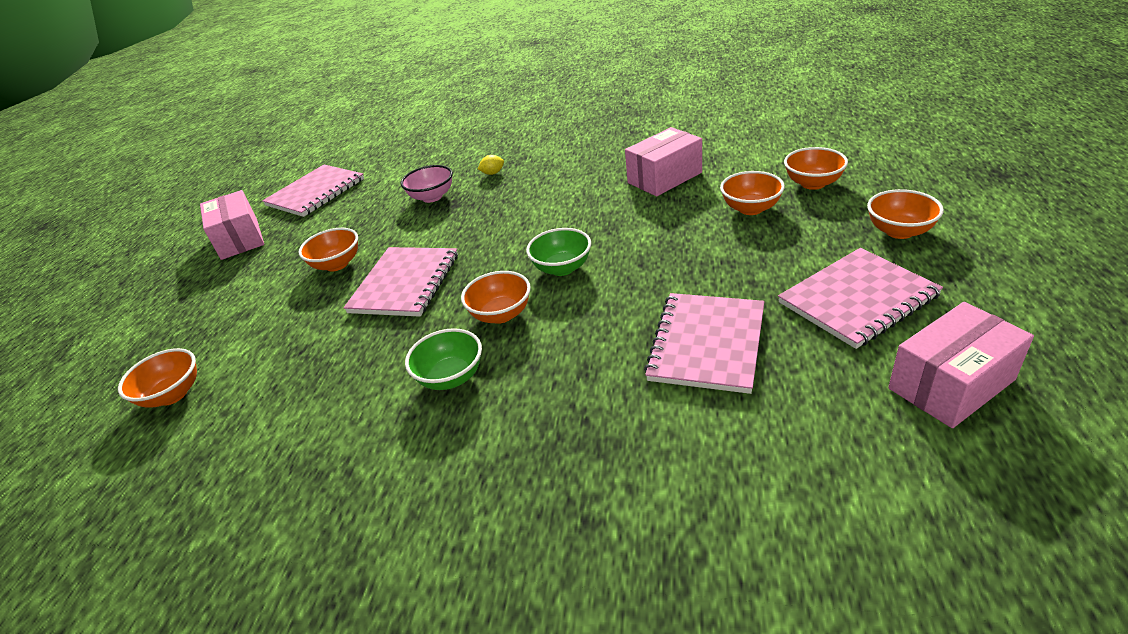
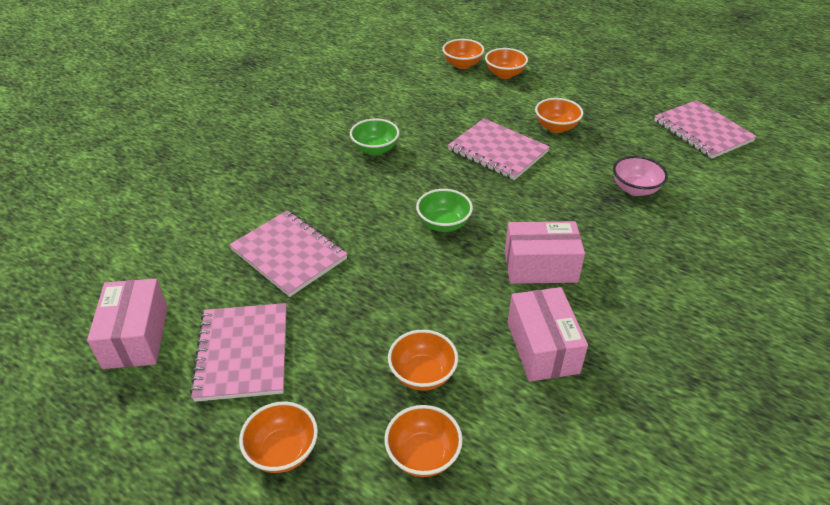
camera: 110 degrees right, 5 degrees up
pink box [200,190,264,260] -> pink box moved to [505,221,585,284]
orange bowl [461,271,531,324] -> orange bowl moved to [485,48,528,79]
yellow lemon [478,155,504,175] -> none

